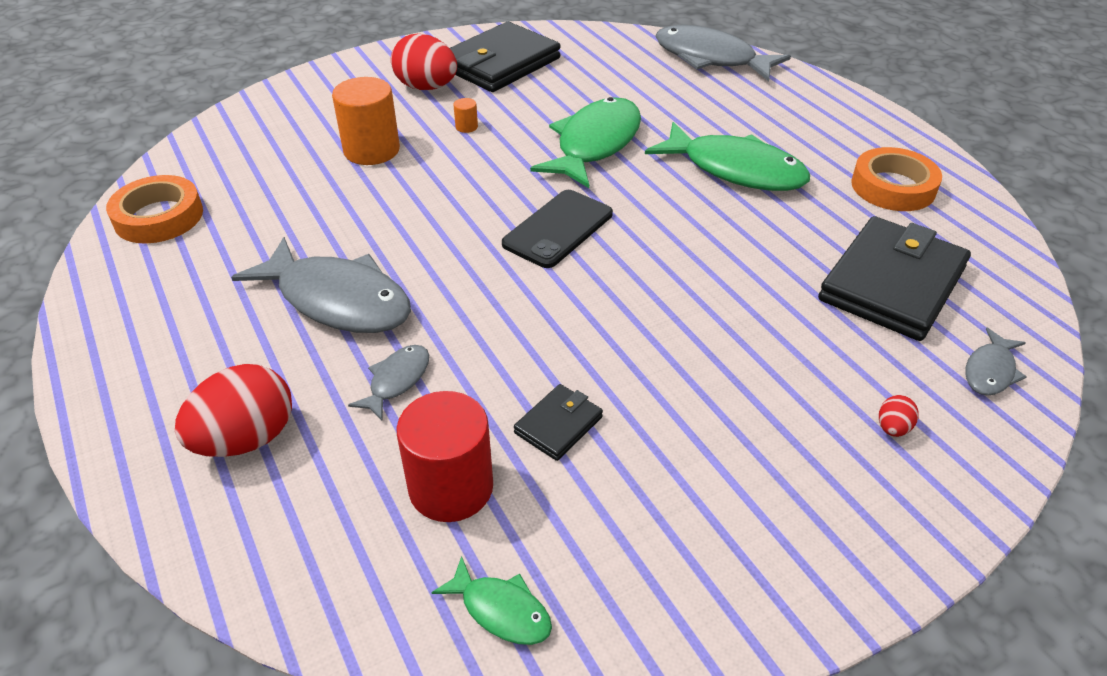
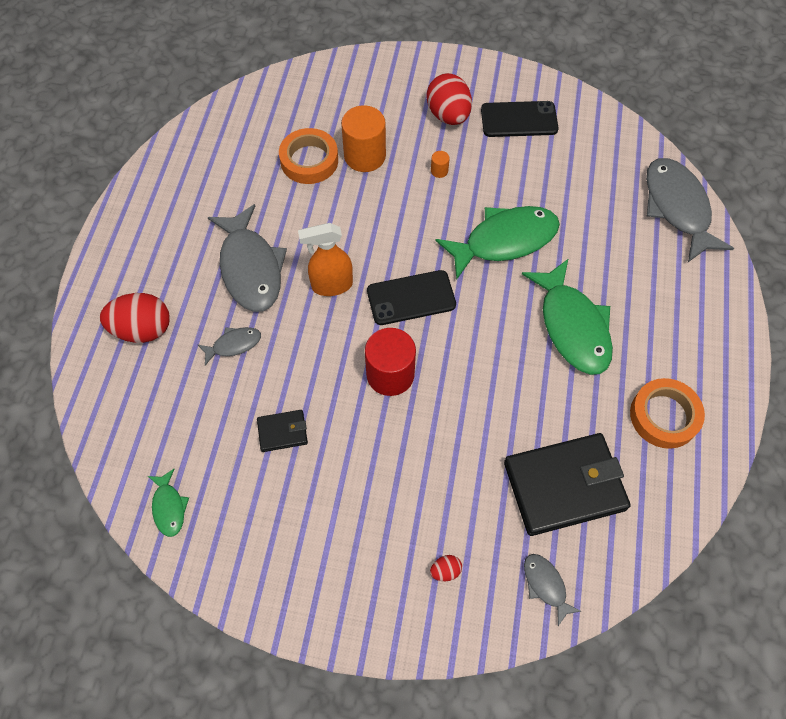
camera: 40 degrees right, 20 degrees up
orange tape [106,175,203,243] -> orange tape moved to [279,128,338,184]
red cylinder [396,391,493,522] -> red cylinder moved to [365,328,416,396]
black wallet [450,22,561,92] -> black phone [481,101,559,137]
grey fish [966,328,1027,395] -> grey fish turned 75 degrees clockwise [524,554,581,626]
none -> orange spray bottle [298,223,353,296]

